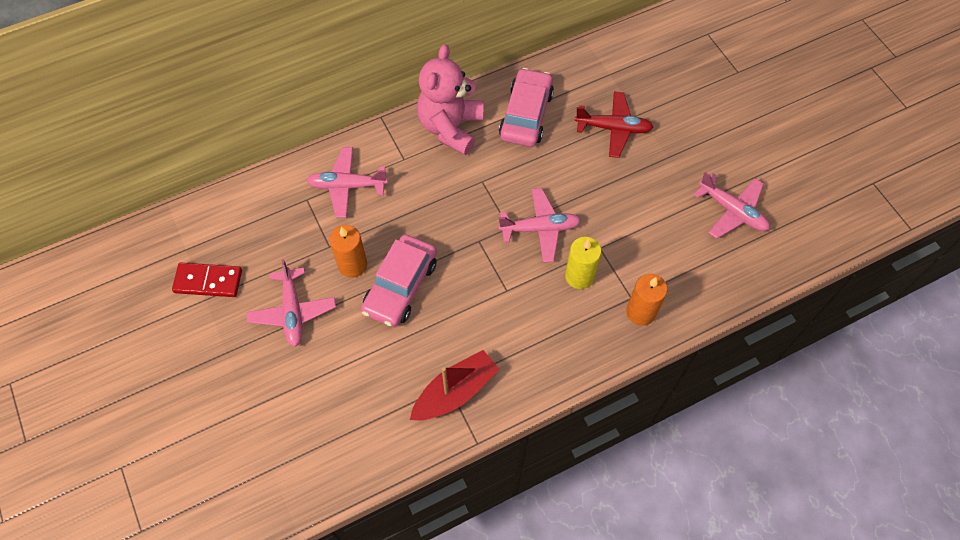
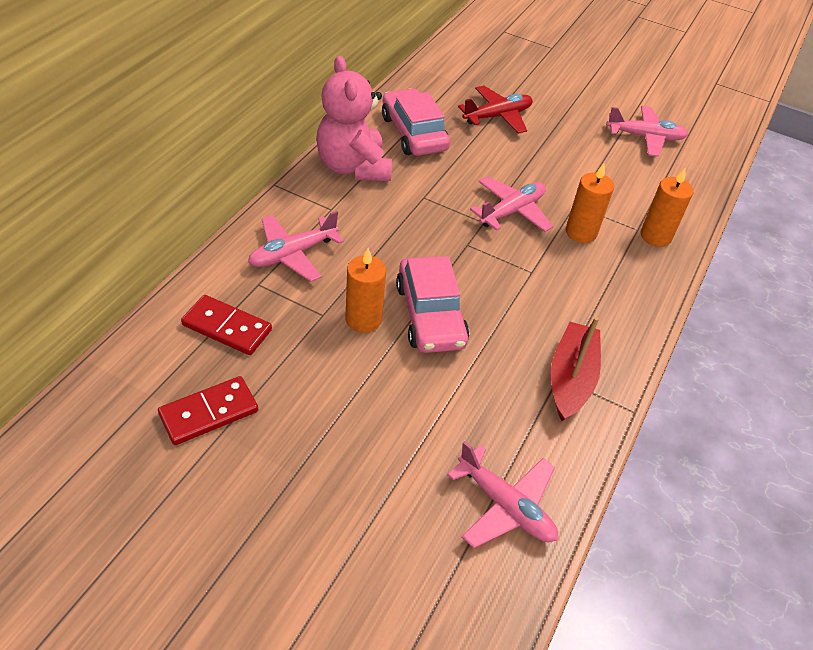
camera: 40 degrees left, 15 degrees down
pink plane [246,259,336,347] -> pink plane moved to [447,441,558,548]
yellow candle [565,237,602,289] -> orange candle [566,163,614,243]
none -> red domino [181,295,272,355]

